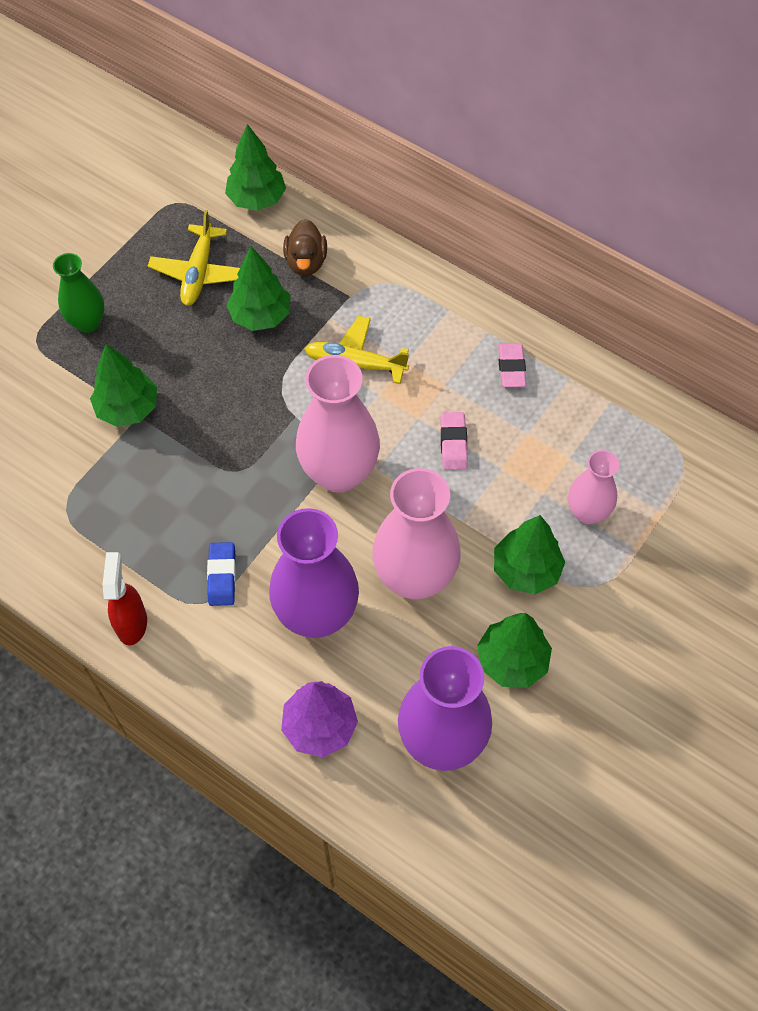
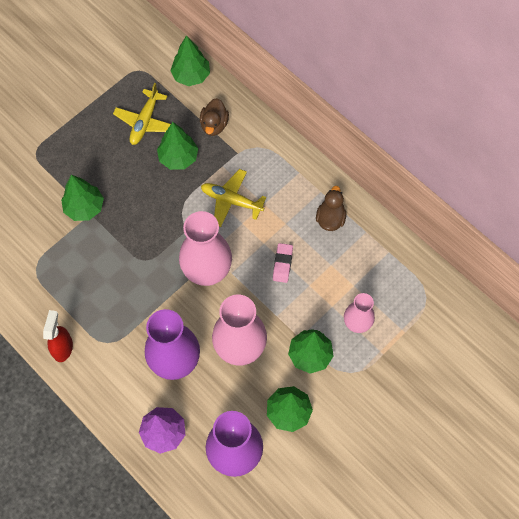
camera: 10 degrees right, 5 degrees up
green vase [53,253,105,333] -> none
blue eraser [207,542,236,606] -> none
pink eraser [498,343,526,387] -> brown duck [316,186,346,231]

